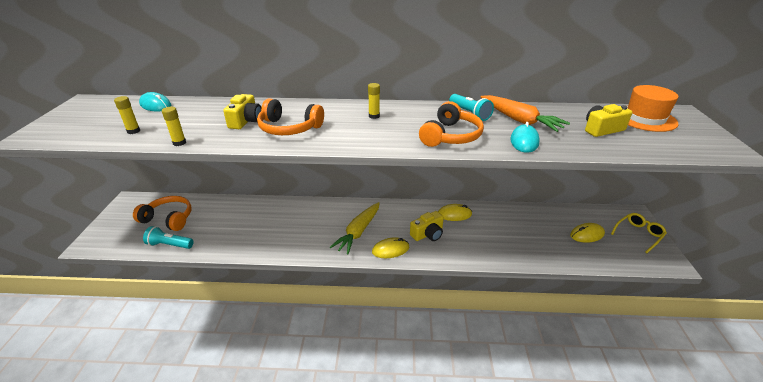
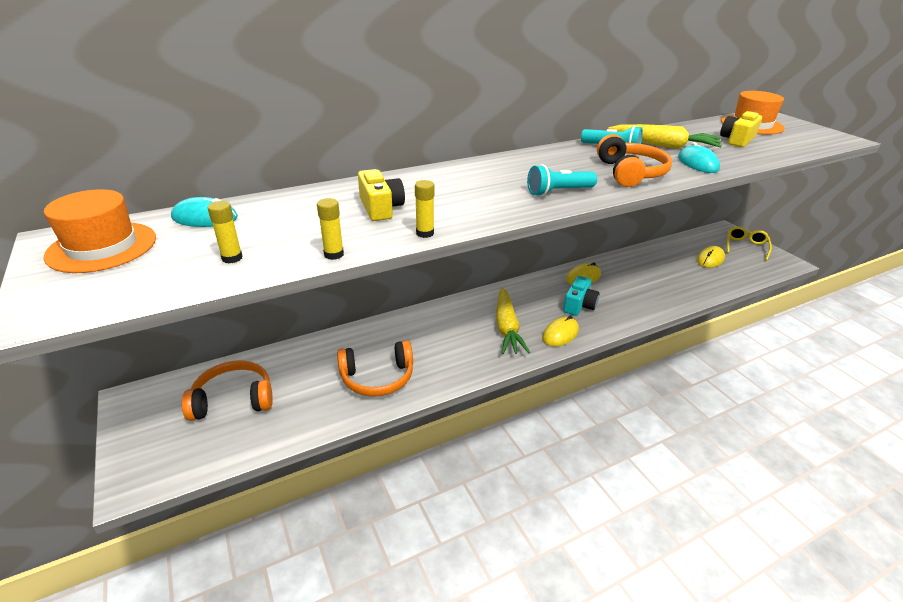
camera: 30 degrees left, 0 degrees up
turquoise flashlight [143,226,194,249] -> turquoise flashlight moved to [527,164,597,196]
orange headphones [257,98,324,135] -> orange headphones moved to [337,340,413,397]
yellow glue stick [368,83,380,119] -> yellow glue stick moved to [415,180,434,238]
yellow camera [410,211,444,241] -> turquoise camera [563,276,600,316]
orange carrot [481,95,570,132] -> yellow carrot [608,124,722,149]
none -> orange hat [43,189,156,273]

